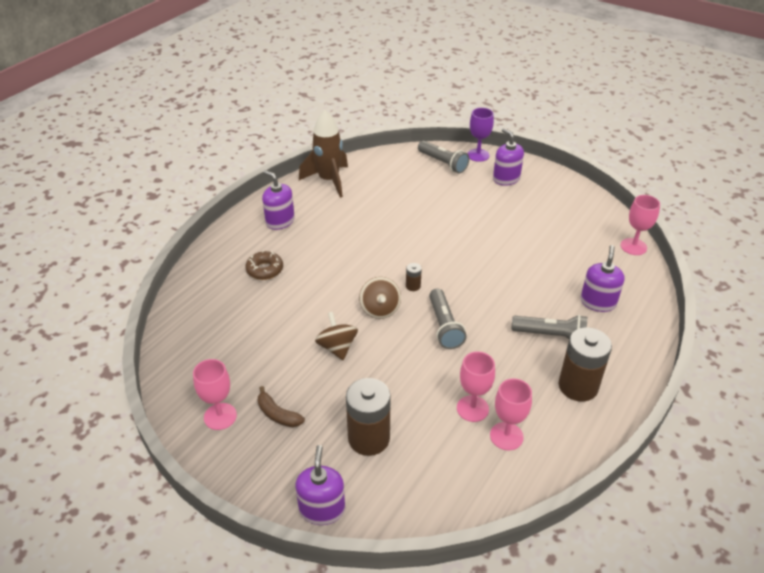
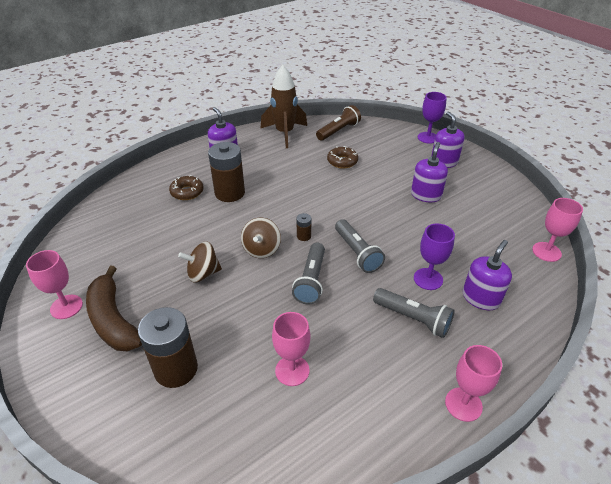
camera: 20 degrees right, 0 degrees up
brown banana [258,386,305,427] -> brown banana [86,266,142,351], size x1.84
purple soap dispenser [295,445,345,525] -> purple soap dispenser moved to [411,142,448,203]
brown spinning top [315,312,358,360] -> brown spinning top turned 105 degrees counterclockwise [178,241,222,283]
grey flashlight [418,141,469,174] -> grey flashlight moved to [335,219,385,273]
pink goblet [490,379,532,450] -> pink goblet moved to [445,345,502,422]
brown battery [559,327,612,402] -> brown battery moved to [208,142,245,202]
none -> brown flashlight [316,105,361,141]
none -> brown donut [327,146,358,169]
none -> purple goblet [414,223,455,290]

